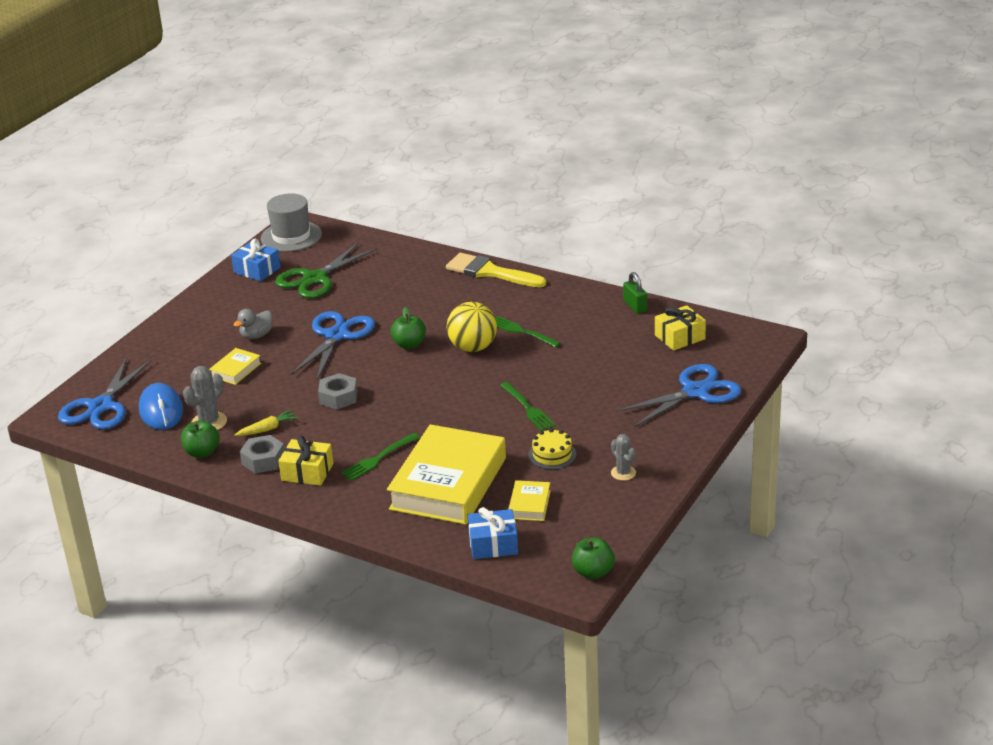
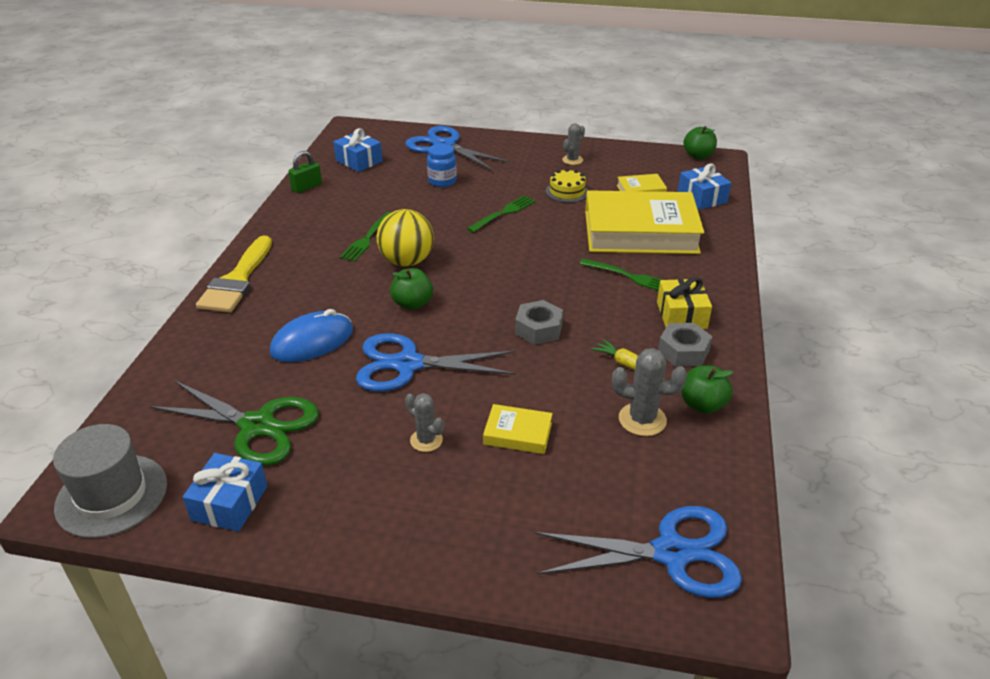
camera: 110 degrees left, 5 degrees up
blue mouse [139,383,183,430] -> blue mouse moved to [270,309,353,362]
grey duck [233,309,273,339] -> grey cactus [405,393,444,452]
yellow gift [655,305,706,351] -> blue gift [333,128,383,172]
none -> blue jar [427,144,457,187]

